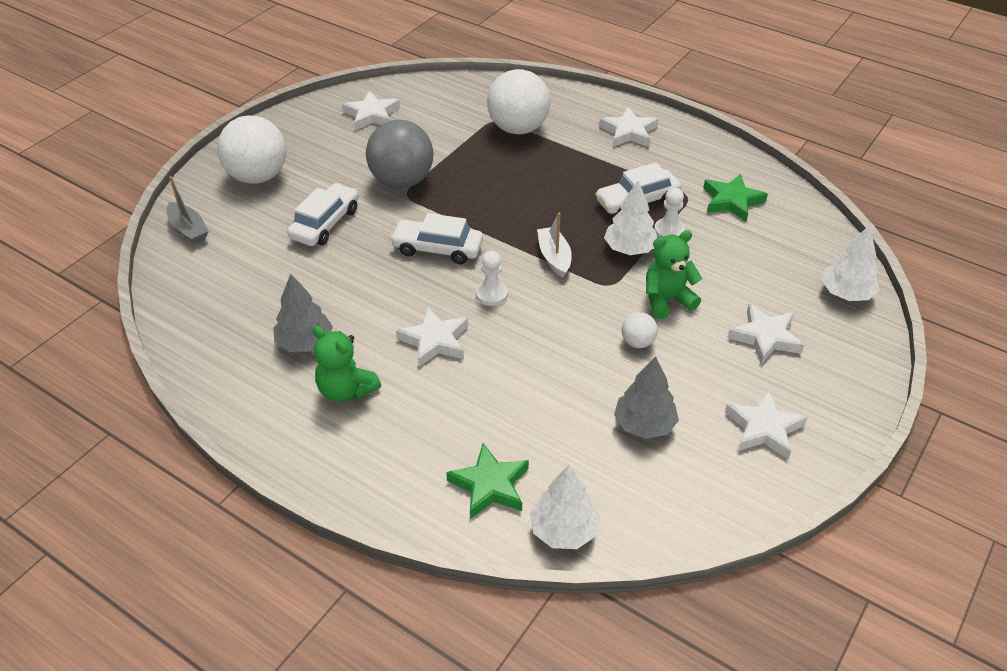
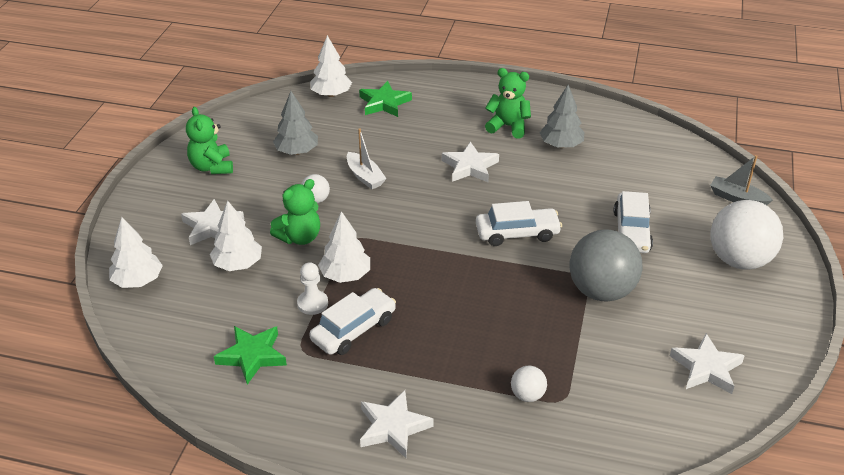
camera: 160 degrees right, 5 degrees down
white pawn [476,251,508,306] -> none
white ball [487,69,550,134] -> white ball [511,366,547,402], size x0.46
white boat [537,213,572,278] -> white boat moved to [347,128,386,189]
white star [725,390,808,460] -> green teddy bear [186,107,233,174]
none -> white tree [210,201,262,271]

